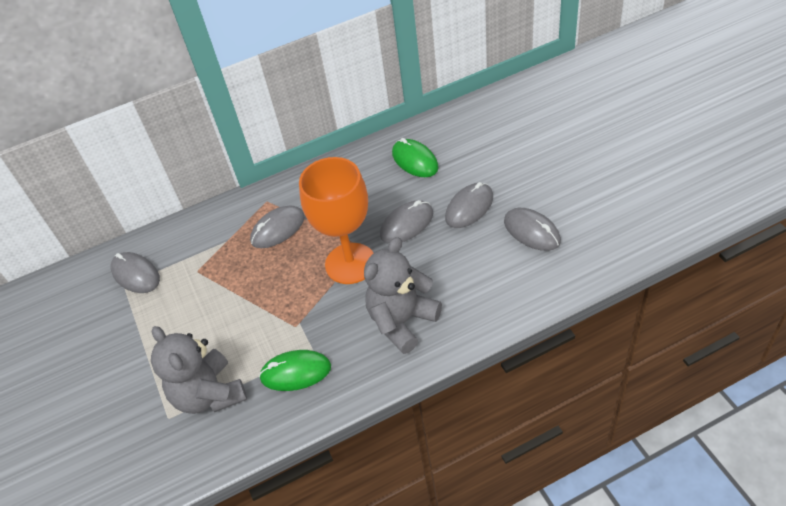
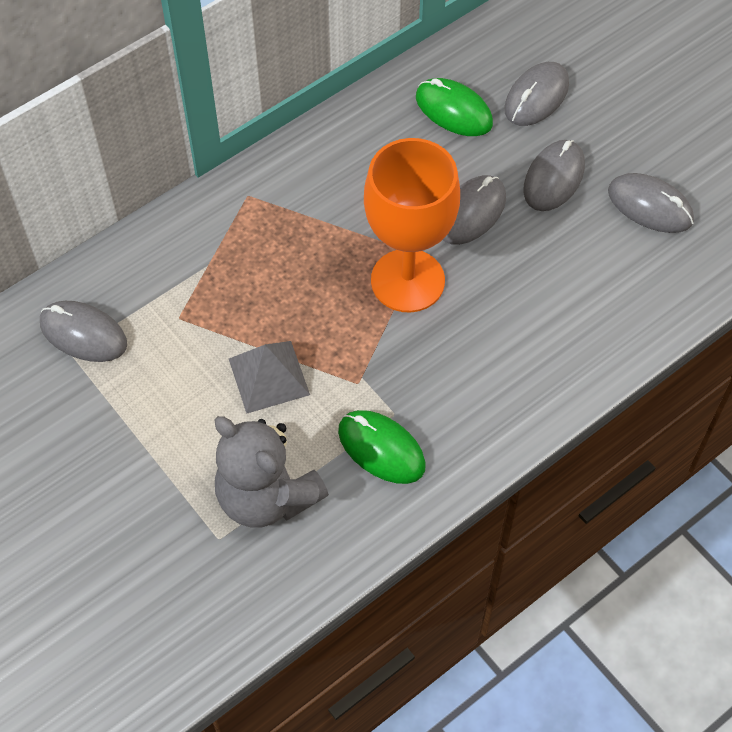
camera: 20 degrees left, 10 degrees up
grey mouse [250,206,305,248] -> grey mouse moved to [504,62,569,126]
green mouse [259,350,331,391] -> green mouse turned 60 degrees clockwise [338,410,426,484]
grey teddy bear [364,237,442,354] -> none
none -> grey pyramid [229,341,310,414]

